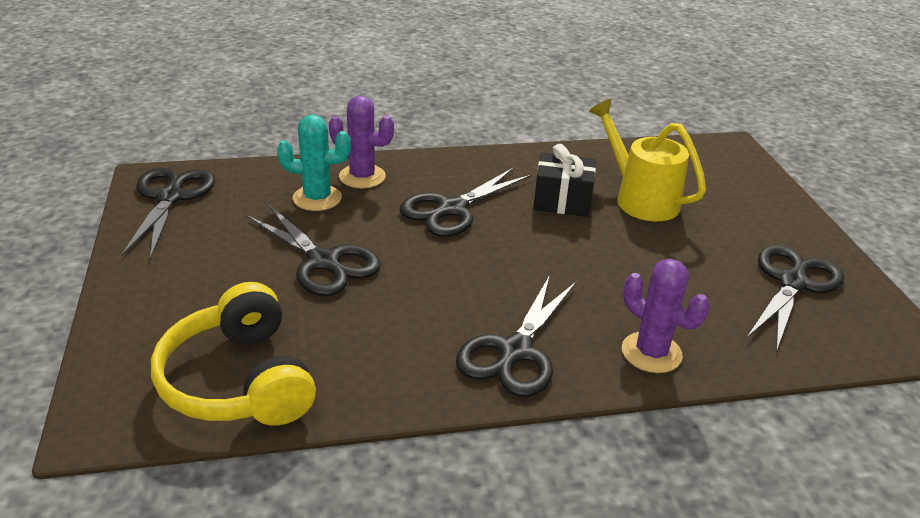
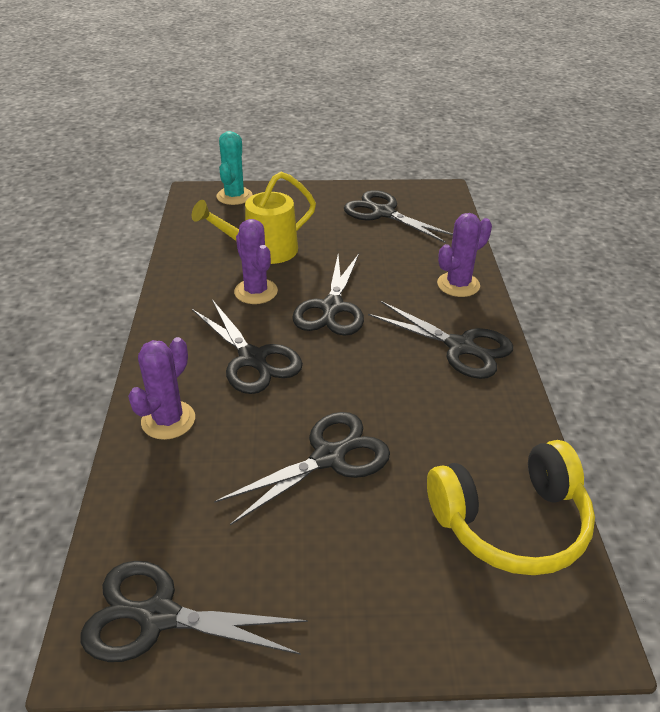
camera: 80 degrees left, 5 degrees up
turquoise cactus [277,115,351,211] -> turquoise cactus moved to [216,131,253,205]
black gift [533,144,596,217] -> purple cactus [234,219,278,304]
none -> black scissors [292,254,364,336]

